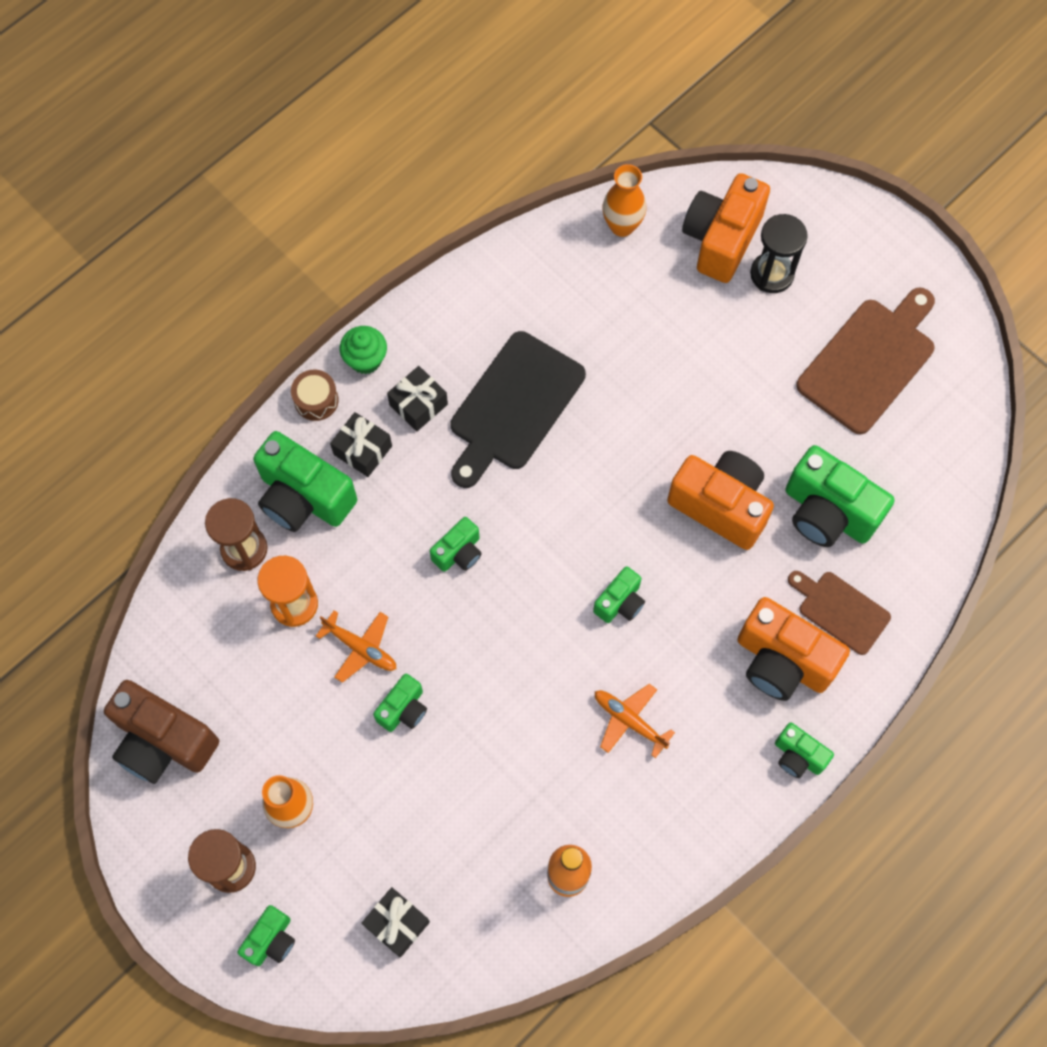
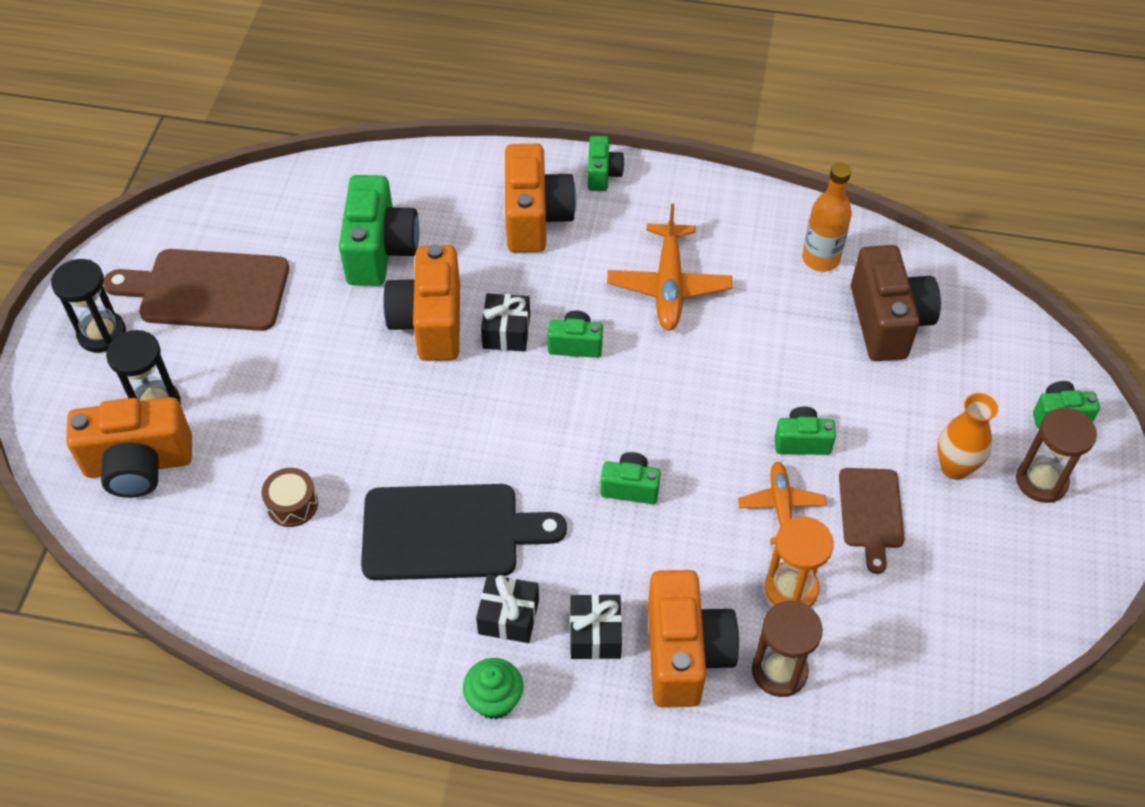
camera: 125 degrees left, 15 degrees down
brown camera [104,680,219,784] -> brown camera moved to [851,245,941,361]
green camera [253,431,357,532] -> orange camera [648,570,739,707]
brown drum [291,370,339,421] -> brown drum moved to [262,468,318,527]
black gift [361,887,430,958] -> black gift moved to [481,293,530,352]
orange plane [595,684,675,758] -> orange plane [607,204,732,331], size x1.58
orange vase [603,164,646,237] -> none
brown cutting board [788,571,891,655] -> brown cutting board moved to [839,468,905,574]
none -> black hourglass [51,259,126,352]

